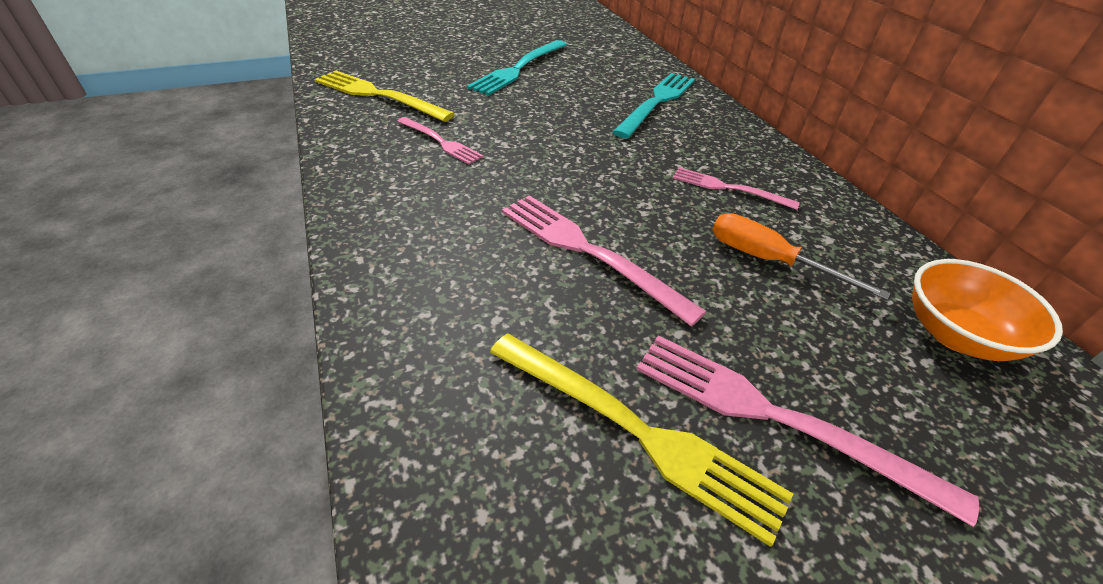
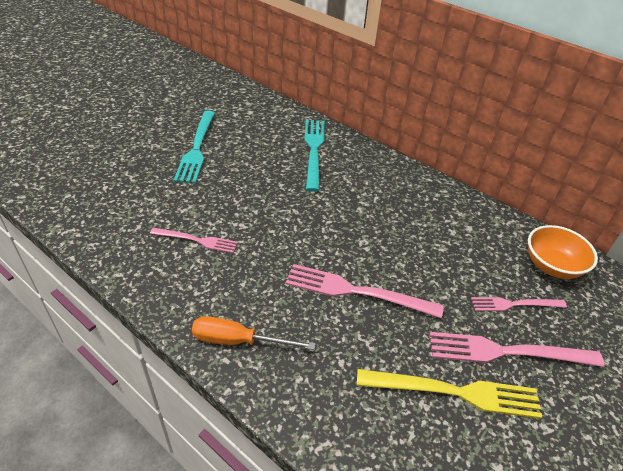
camera: 30 degrees left, 0 degrees up
yellow fork [314,70,455,122] -> none
pink fork [673,167,800,210] -> pink fork moved to [471,297,567,311]
orange screwdriver [712,213,890,300] -> orange screwdriver moved to [192,316,315,350]

